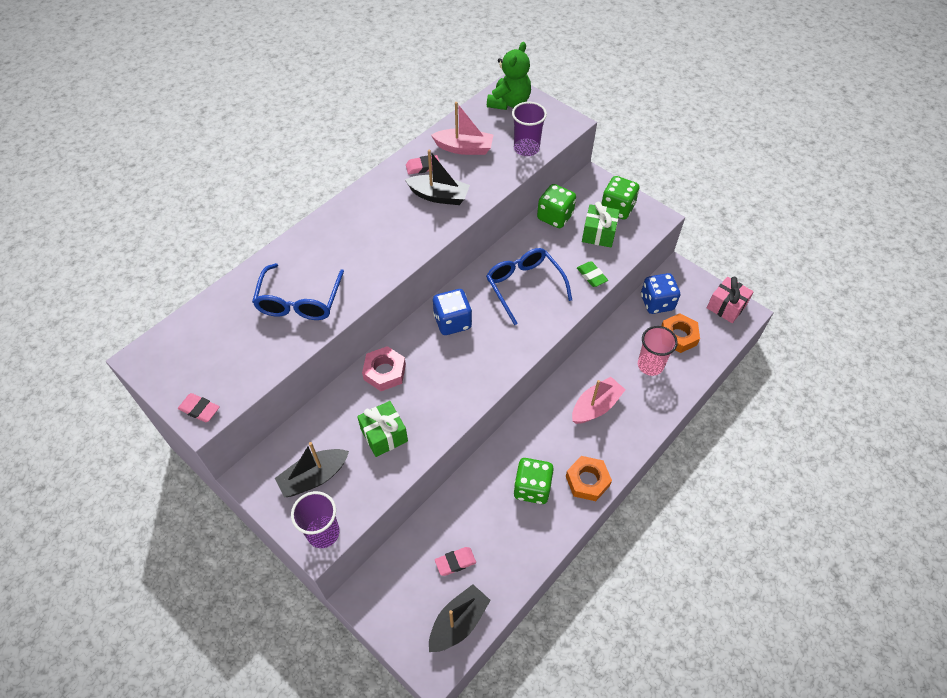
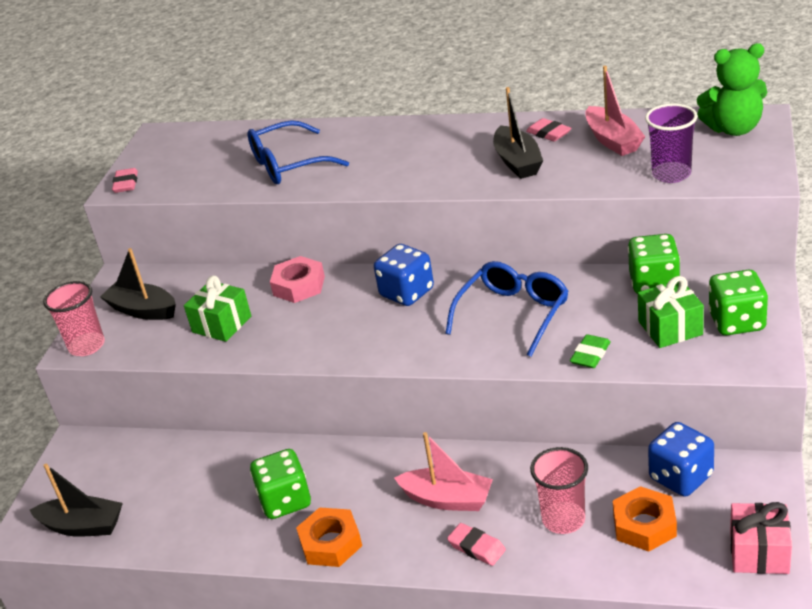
camera: 65 degrees right, 20 degrees down
purple cup [291,491,340,548] -> pink cup [43,281,105,356]
pink eraser [435,547,476,576] -> pink eraser moved to [447,523,506,566]

